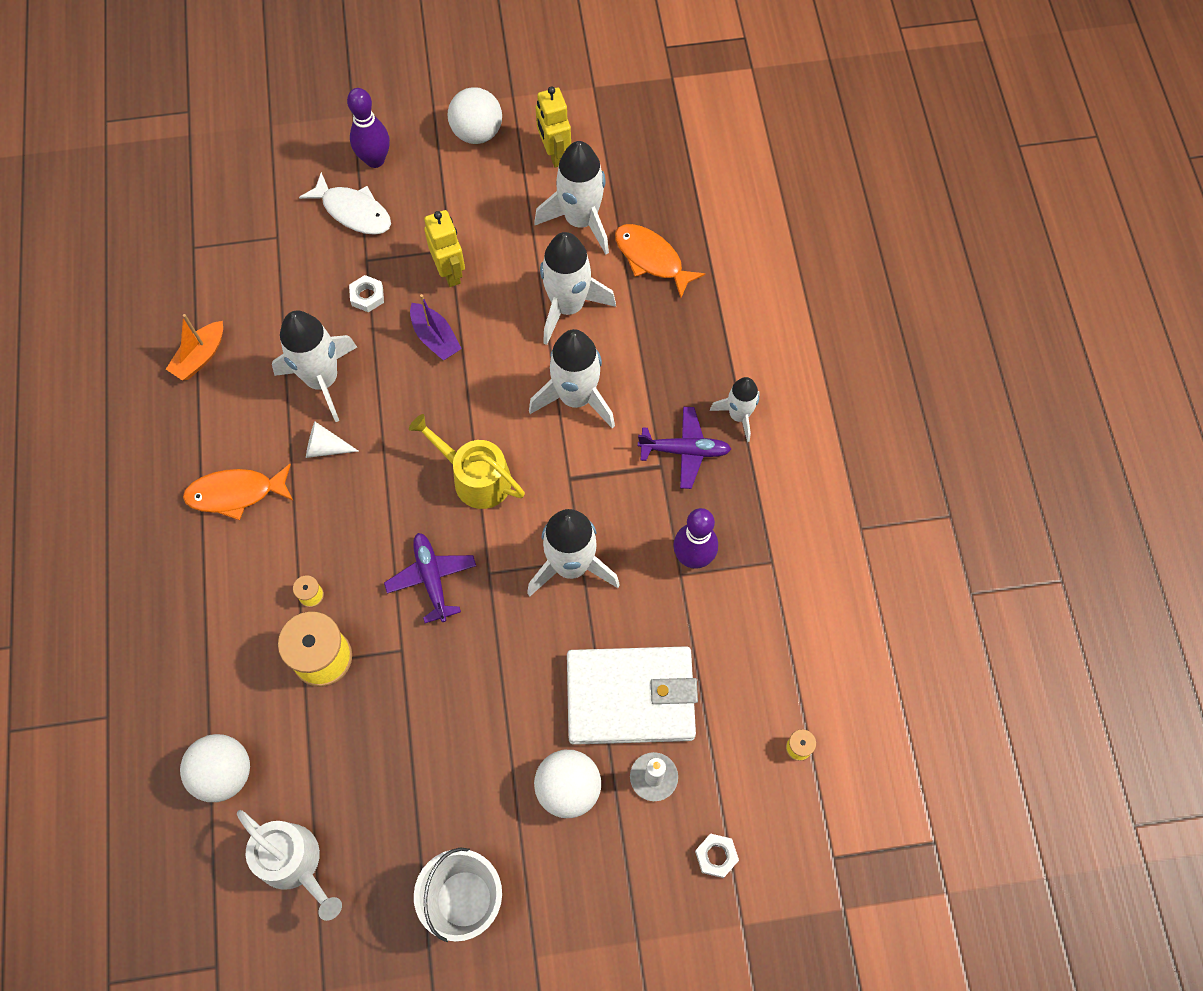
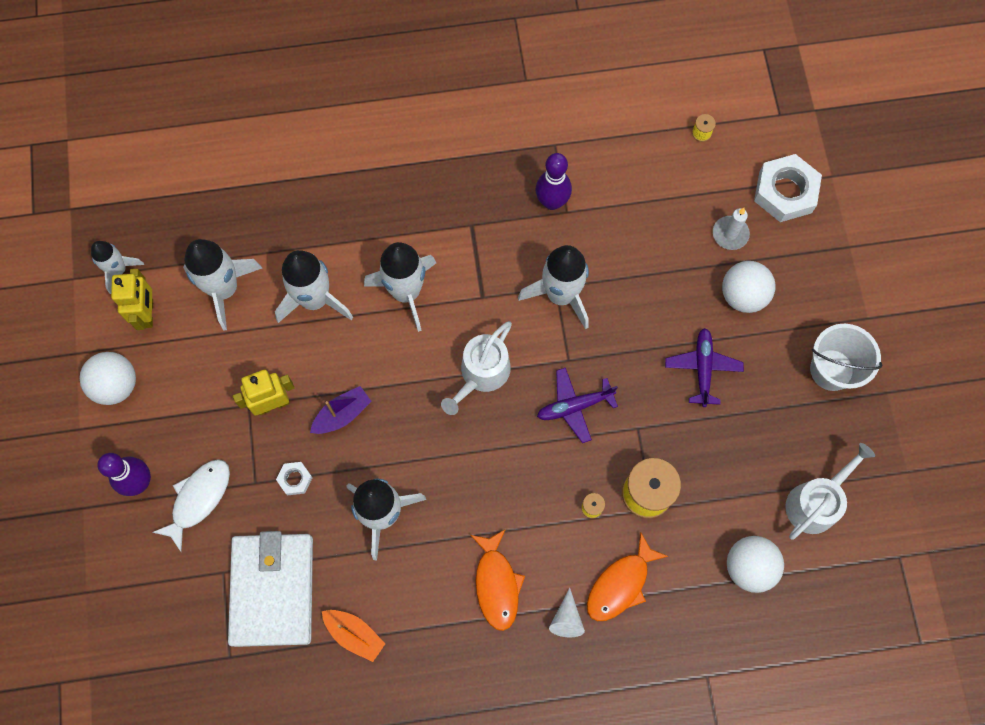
camera: 90 degrees left, 5 degrees up
white cone [306,421,358,458] -> white cone moved to [549,587,585,637]
yellow watering can [409,414,525,509] -> white watering can [441,321,512,415]
yellow robot [535,86,571,167] -> yellow robot turned 75 degrees counterclockwise [111,269,153,330]
white wallet [567,646,698,745] -> white wallet moved to [228,531,313,647]
orange fish [615,224,705,298] -> orange fish moved to [587,532,669,621]
purple plane [638,407,731,489] -> purple plane moved to [665,328,744,407]
white nut [695,833,739,878] -> white nut [754,154,822,222], size x2.07
white rocket [710,377,760,442] -> white rocket moved to [91,241,144,294]

